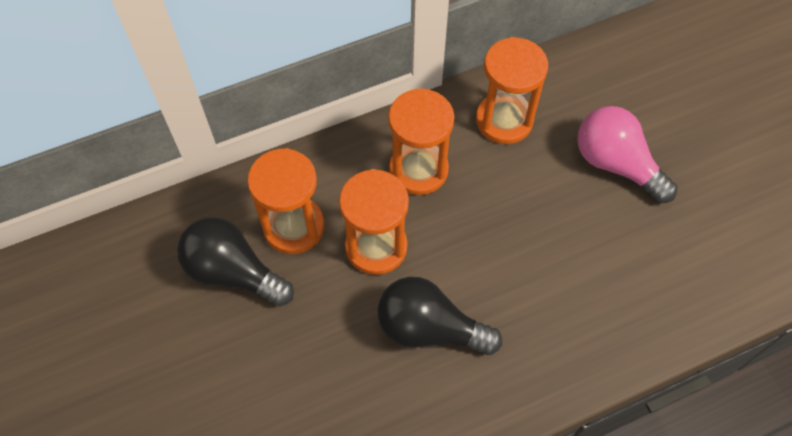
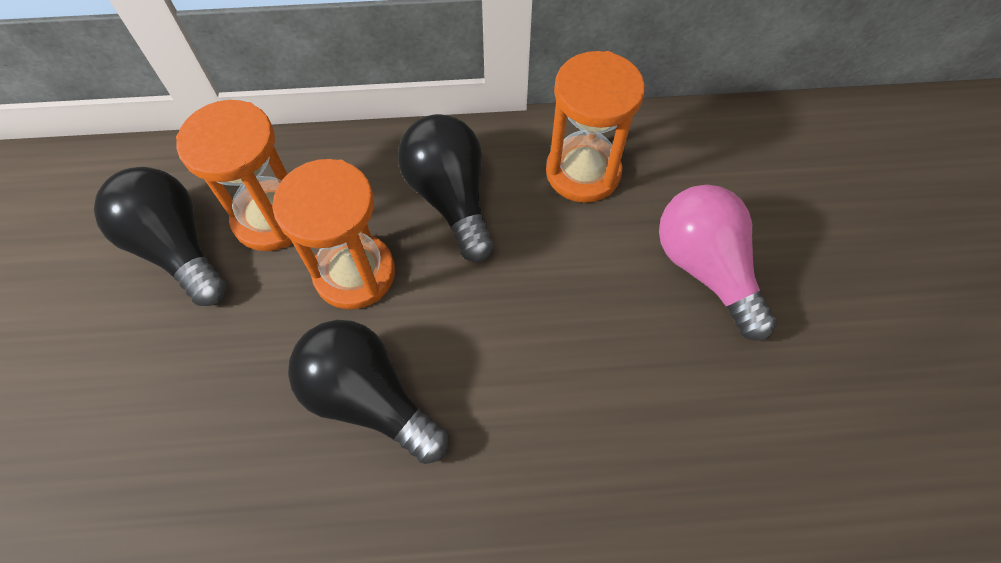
camera: 20 degrees right, 0 degrees up
orange hourglass [388,88,454,195] -> black light bulb [398,114,494,262]

